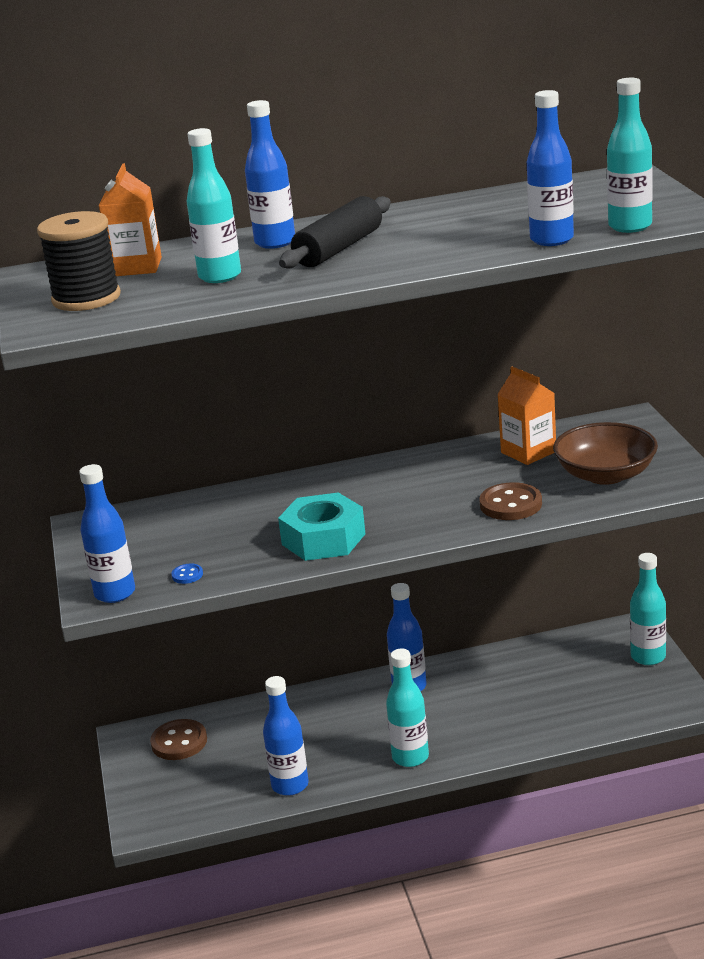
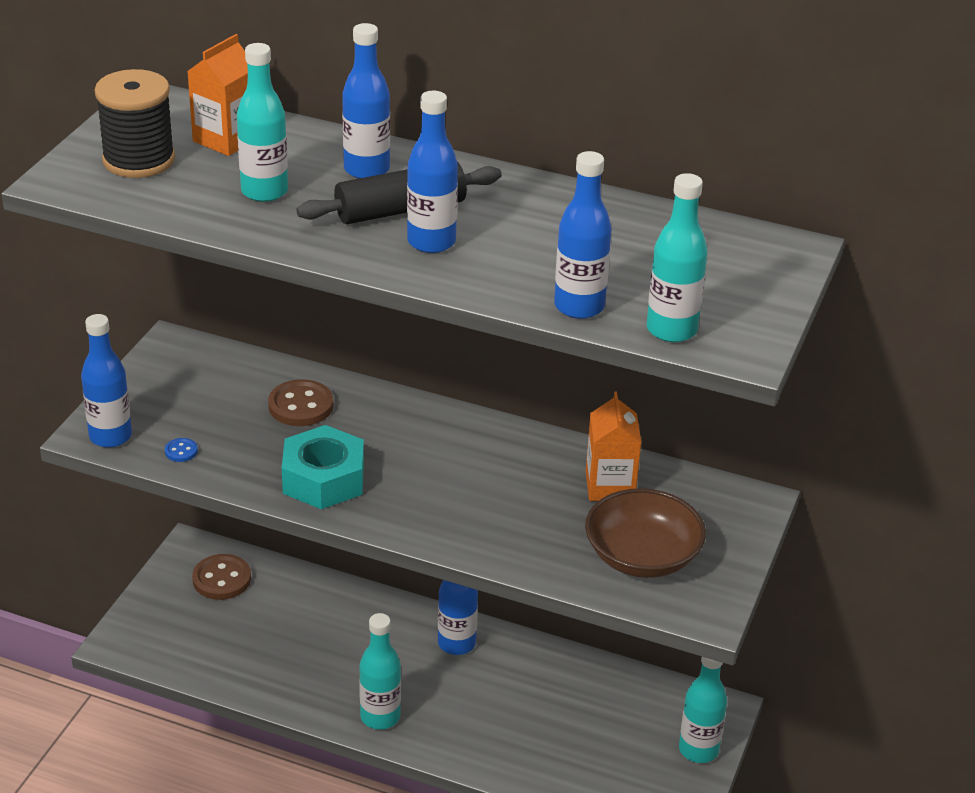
camera: 30 degrees right, 10 degrees up
blue bottle [263,676,309,796] -> blue bottle moved to [407,91,458,253]
brown button [479,482,542,520] -> brown button moved to [268,379,333,426]

